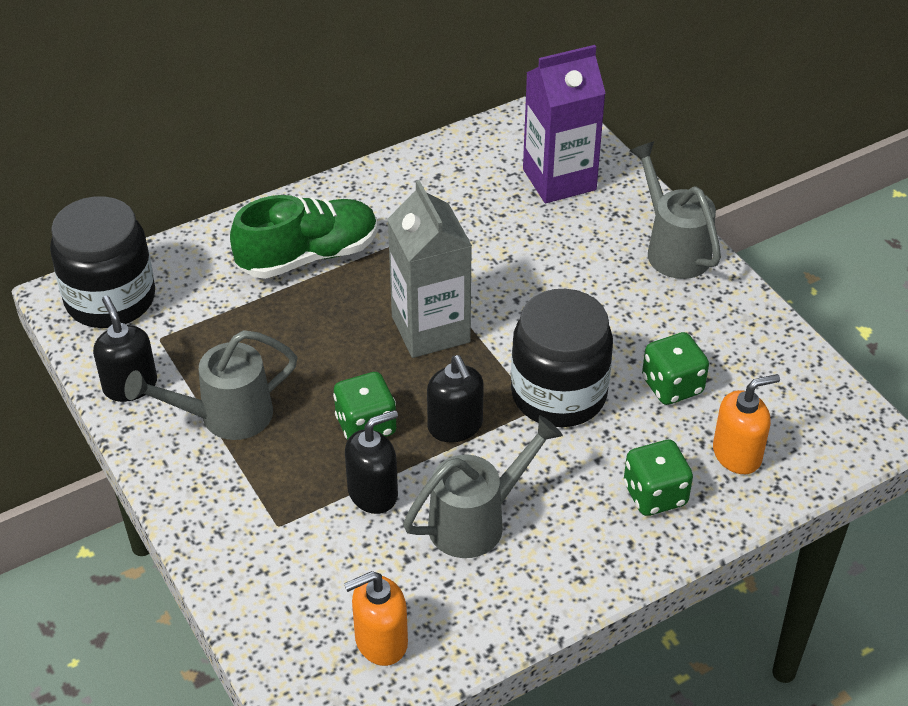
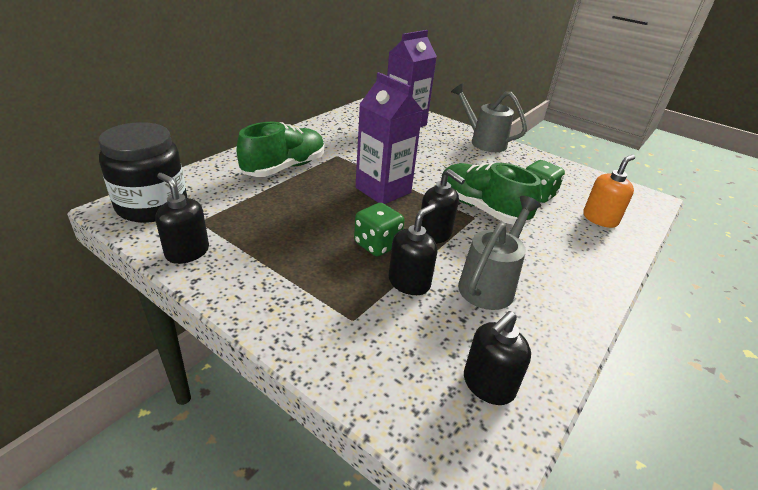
camera: 25 degrees left, 10 degrees down
grey watering can [124,330,298,440] -> none
orange soap dispenser [344,571,408,666] -> black soap dispenser [464,311,531,405]
grey carton [387,180,472,358] -> purple carton [356,72,423,204]
black jar [511,289,613,427] -> green shoe [441,163,541,224]
green dice [624,440,693,516] -> none

